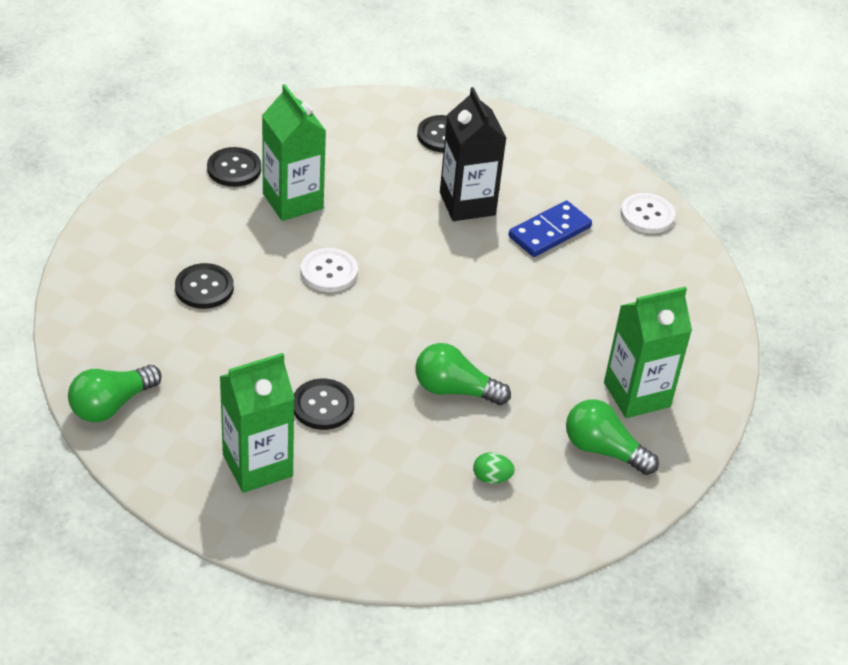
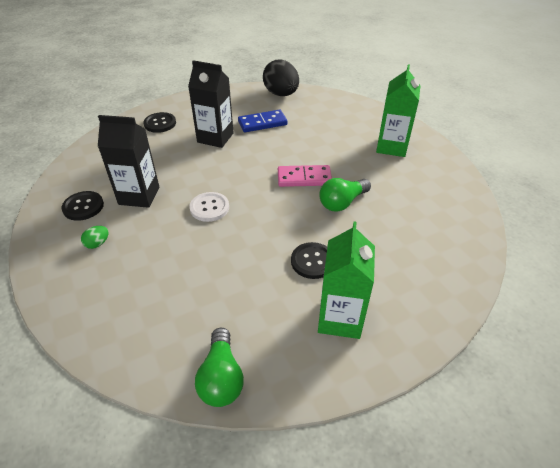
camera: 50 degrees left, 0 degrees up
black button [175,263,234,309] -> none
green carton [262,84,326,221] -> black carton [98,115,159,208]
green egg [473,452,515,484] -> green egg moved to [81,226,109,249]
blue domino [508,200,592,257] -> blue domino turned 75 degrees clockwise [238,110,288,132]
green light bulb [566,399,659,475] -> none
white button [621,193,675,234] -> black egg [263,59,299,96]
none -> pink domino [278,165,332,187]

